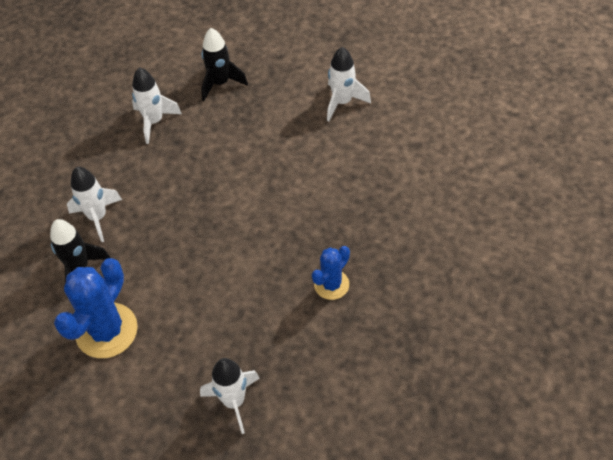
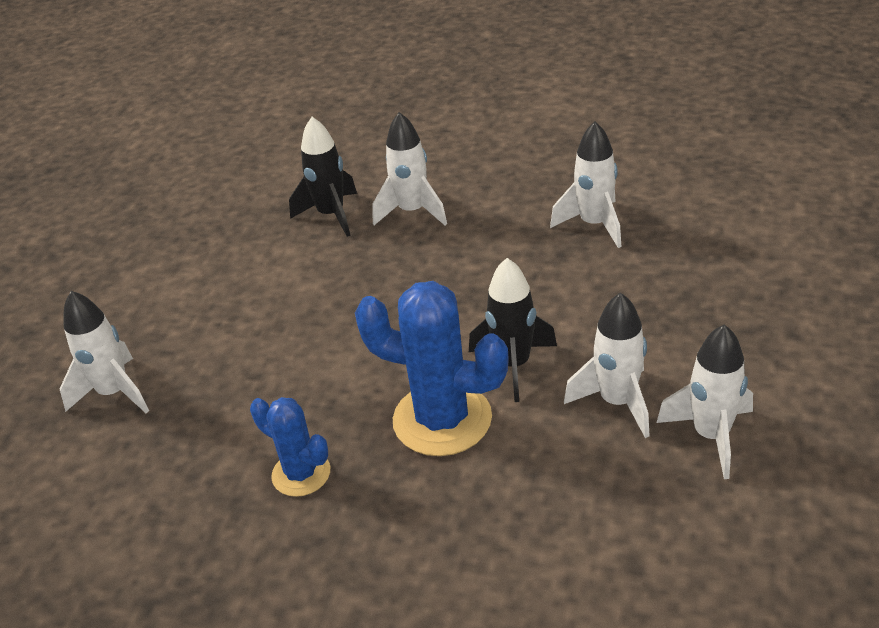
camera: 85 degrees right, 15 degrees down
blue cactus [54,258,138,358] -> blue cactus moved to [355,281,509,456]
black rocket [201,28,248,101] -> black rocket moved to [469,258,557,402]
none -> white rocket [564,293,649,438]

